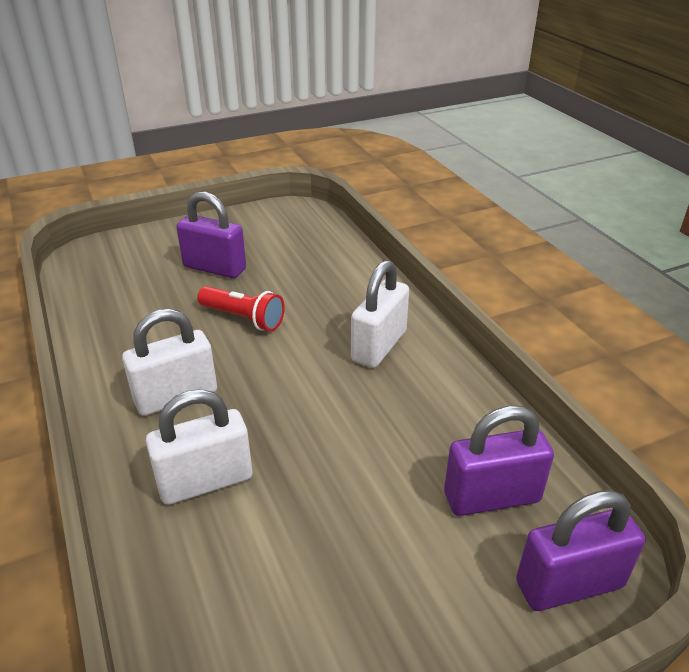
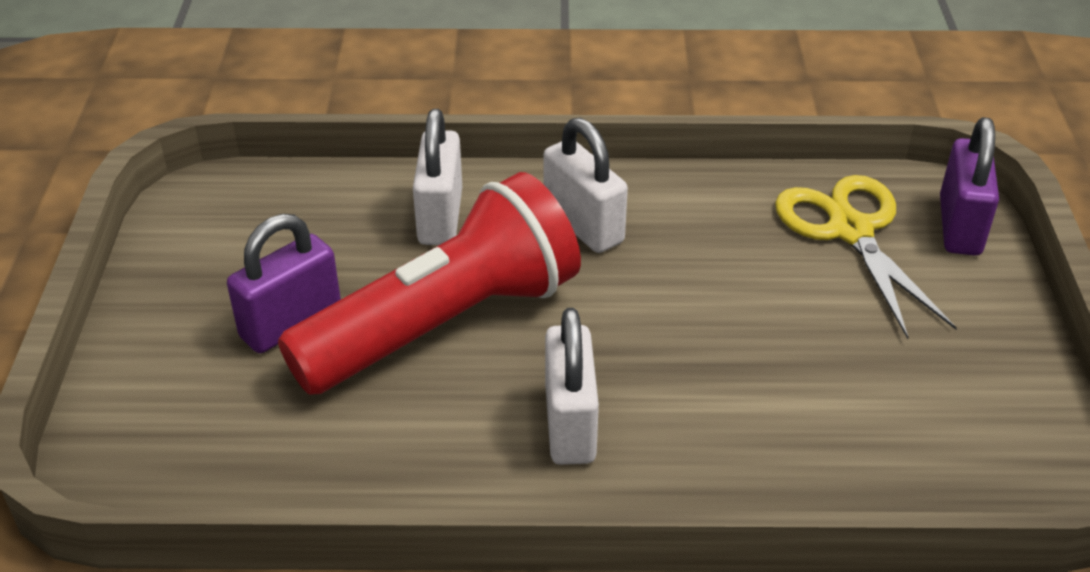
camera: 65 degrees left, 5 degrees up
white padlock [146,389,252,505] -> white padlock moved to [413,109,462,245]
red flashlight [197,286,285,331] -> red flashlight [278,172,581,395], size x2.22
purple padlock [444,406,554,516] -> yellow scissors [775,175,957,339]

